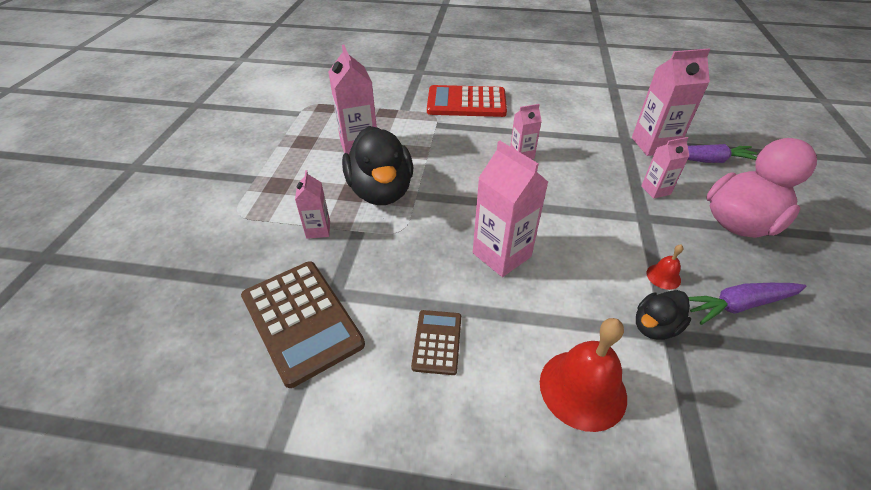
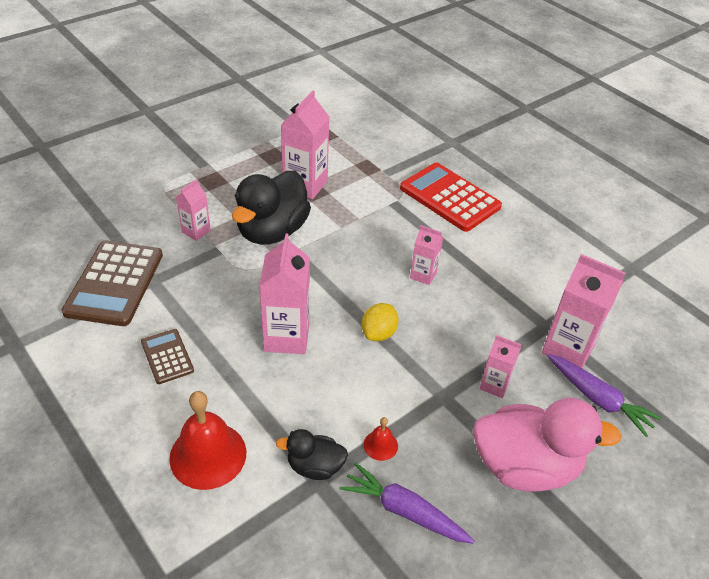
camera: 40 degrees right, 0 degrees up
brown calculator [411,310,461,375] -> brown calculator turned 75 degrees counterclockwise [141,329,194,384]
none -> yellow lemon [362,303,399,341]

